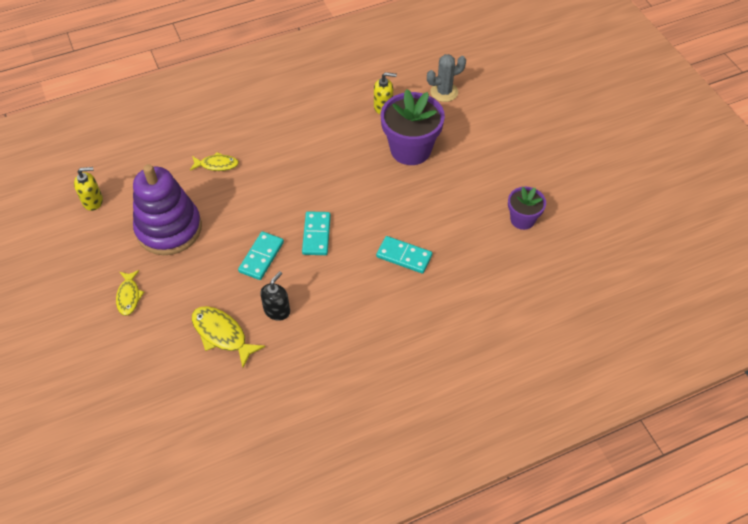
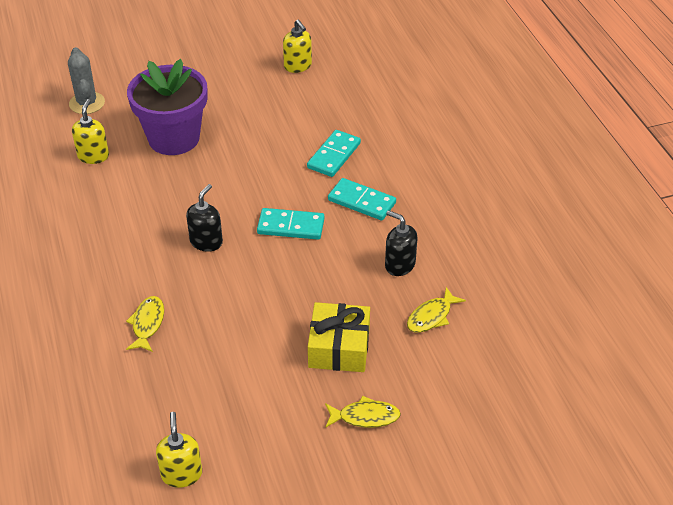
camera: 85 degrees left, 10 degrees down
purple stacking toy [133,164,202,255] -> none
yellow fish [192,306,265,368] -> yellow fish [407,287,466,333], size x0.66
turquoise domino [238,231,284,280] -> turquoise domino moved to [328,178,396,220]
purple flower pot [508,187,546,230] -> yellow soap dispenser [283,20,312,73]
none -> black soap dispenser [186,184,223,252]
none -> yellow gift [308,302,370,372]

